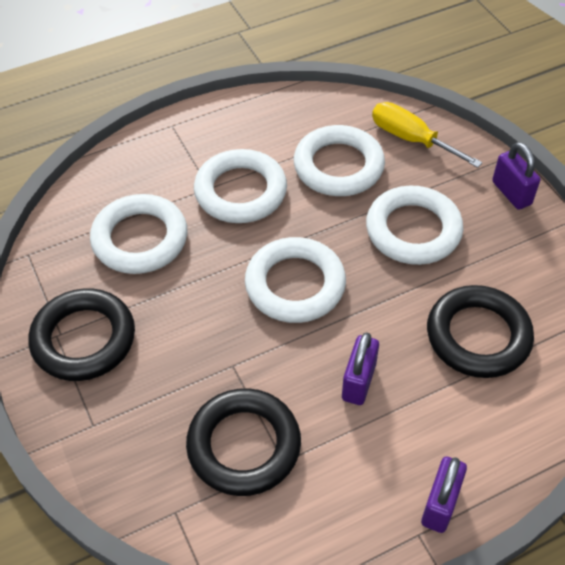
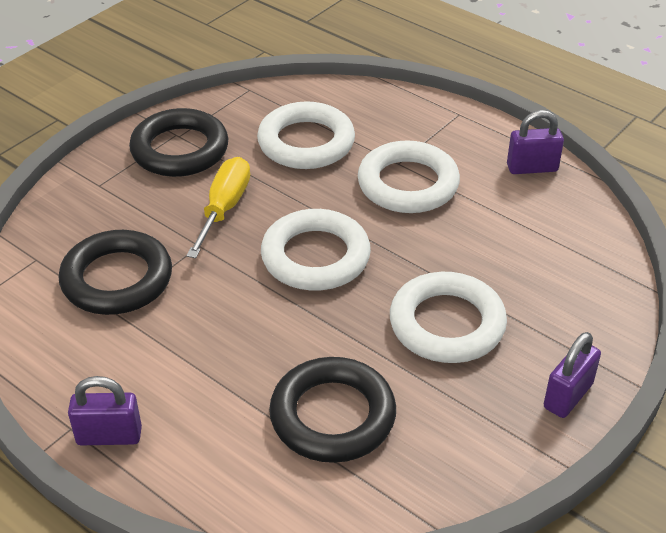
camera: 65 degrees right, 10 degrees down
white ring [294,125,385,196] -> none
purple padlock [342,332,379,405] -> purple padlock moved to [507,110,564,174]
yellow screwdriver [372,102,482,168] -> yellow screwdriver moved to [186,157,250,258]

